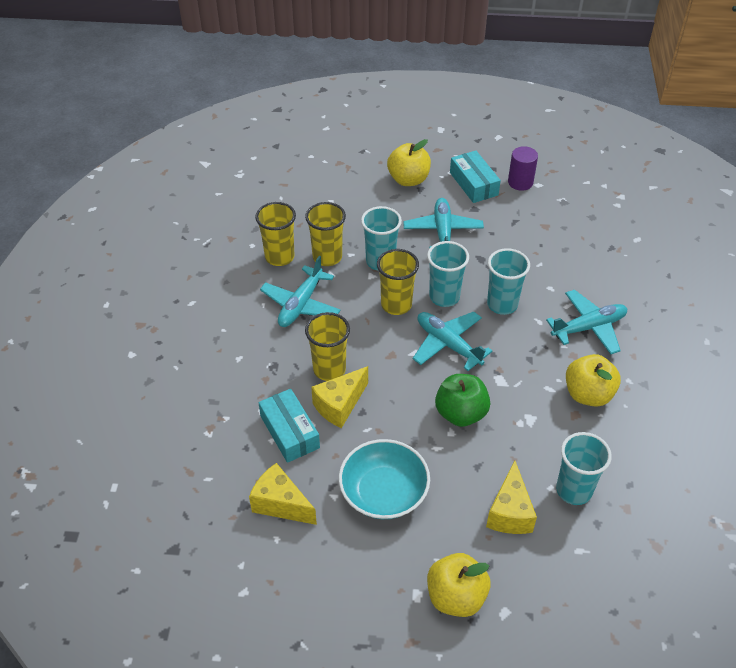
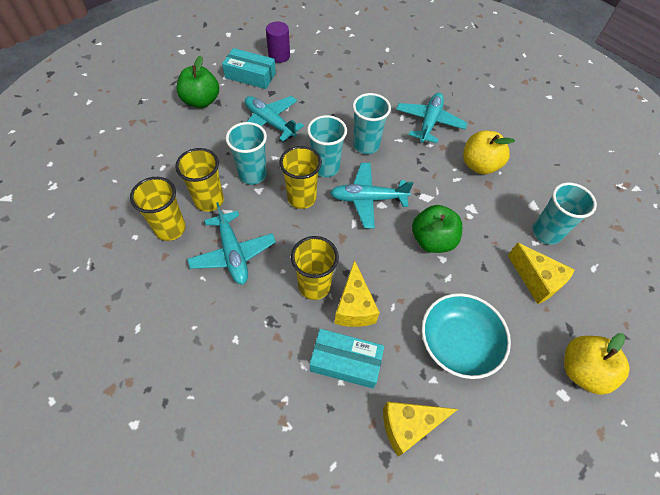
camera: 50 degrees left, 10 degrees up
yellow apple [387,139,431,186] -> green apple [177,56,219,108]

